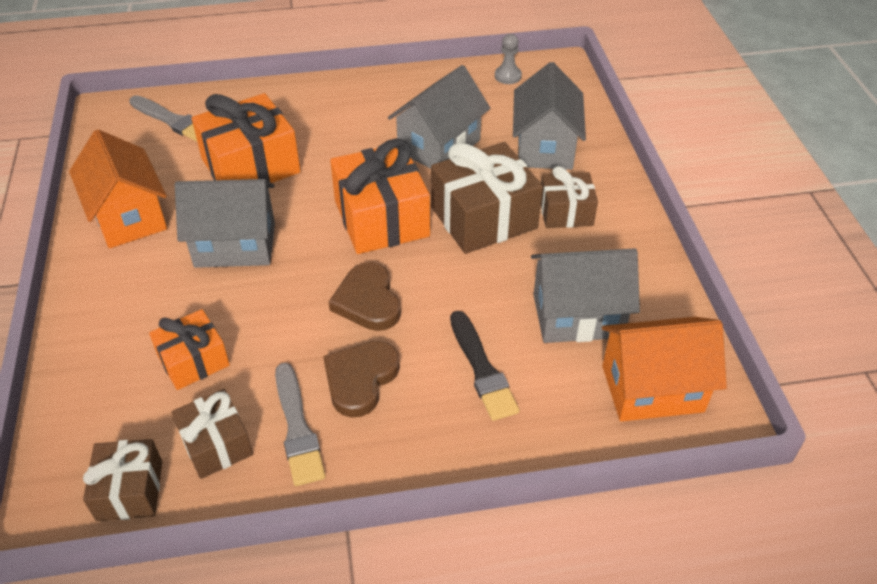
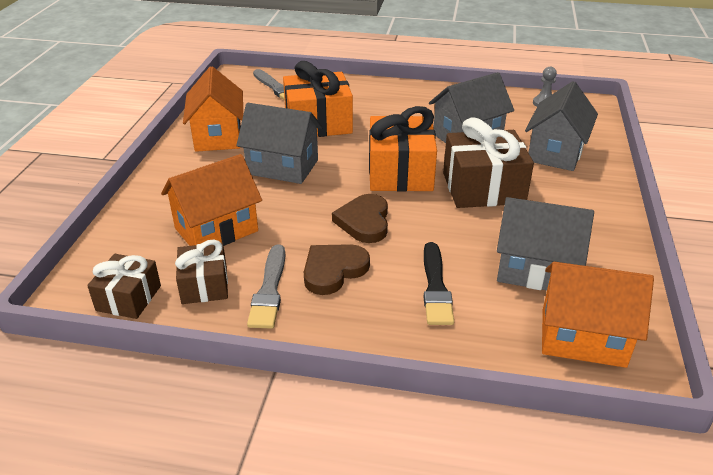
camera: 20 degrees right, 10 degrees down
orange gift [149,309,230,390] -> orange house [161,154,262,246]
brown gift [541,166,598,228] -> none

